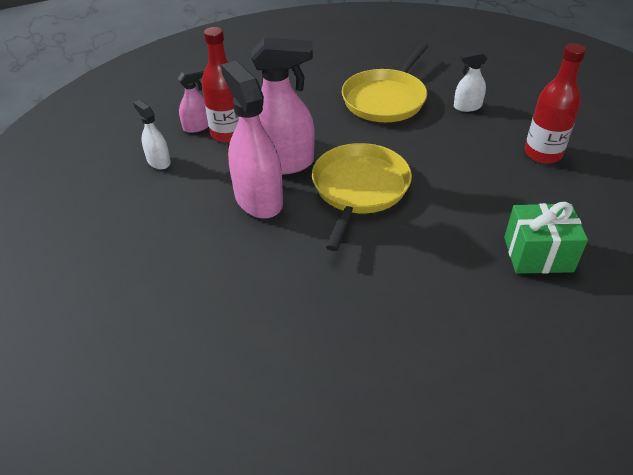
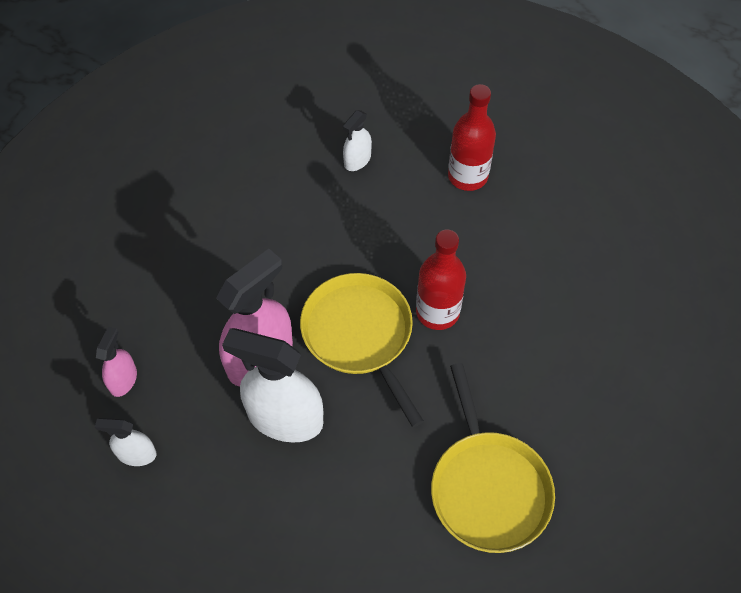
camera: 45 degrees left, 15 degrees up
red bottle [202,27,239,143] -> red bottle moved to [416,230,466,330]
pink spray bottle [221,61,283,219] -> white spray bottle [222,328,323,443]
yellow pan [342,43,428,122] -> yellow pan moved to [431,363,555,553]
green gift [504,202,588,274] -> none

